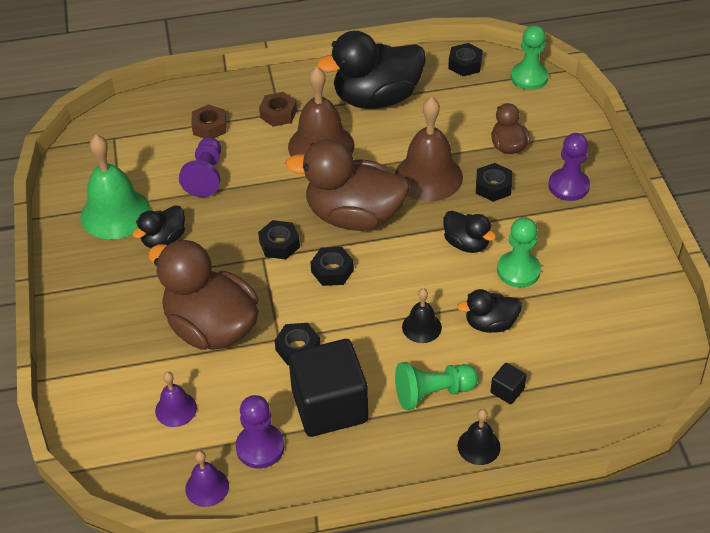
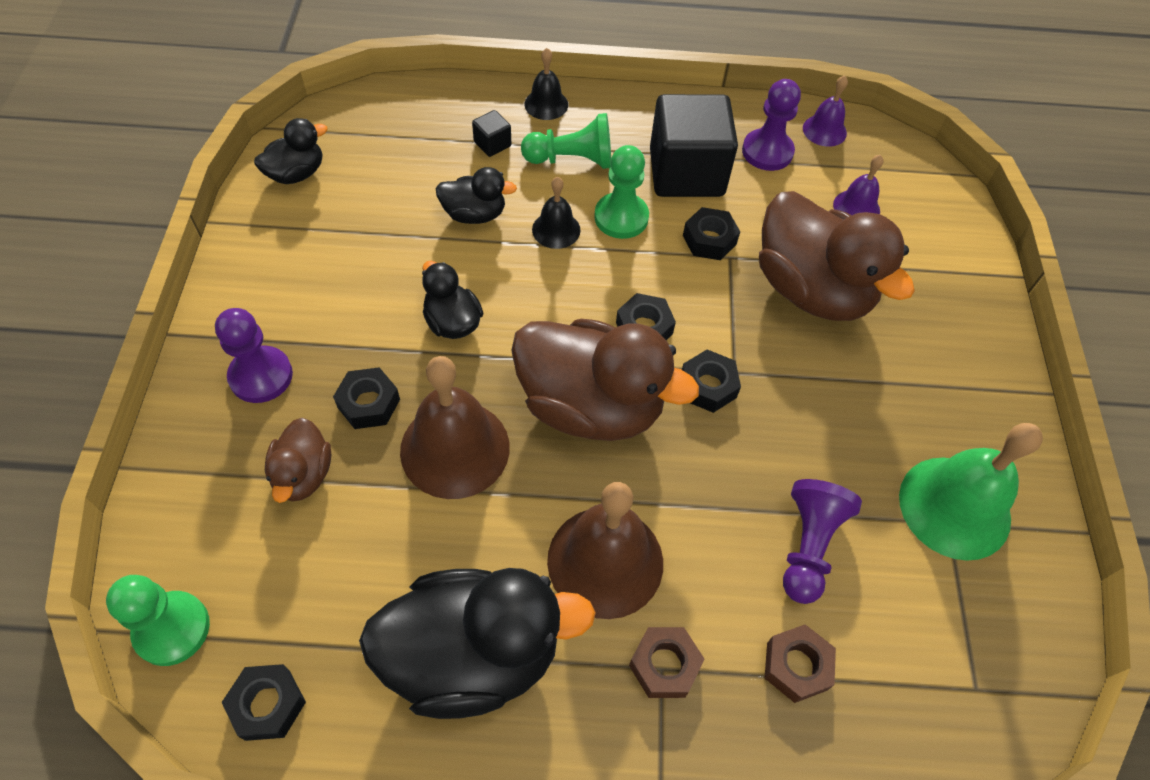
camera: 170 degrees left, 10 degrees up
black duck [133,205,185,248] -> black duck moved to [254,118,328,184]
green pawn [497,217,541,288] -> green pawn moved to [594,145,649,239]

